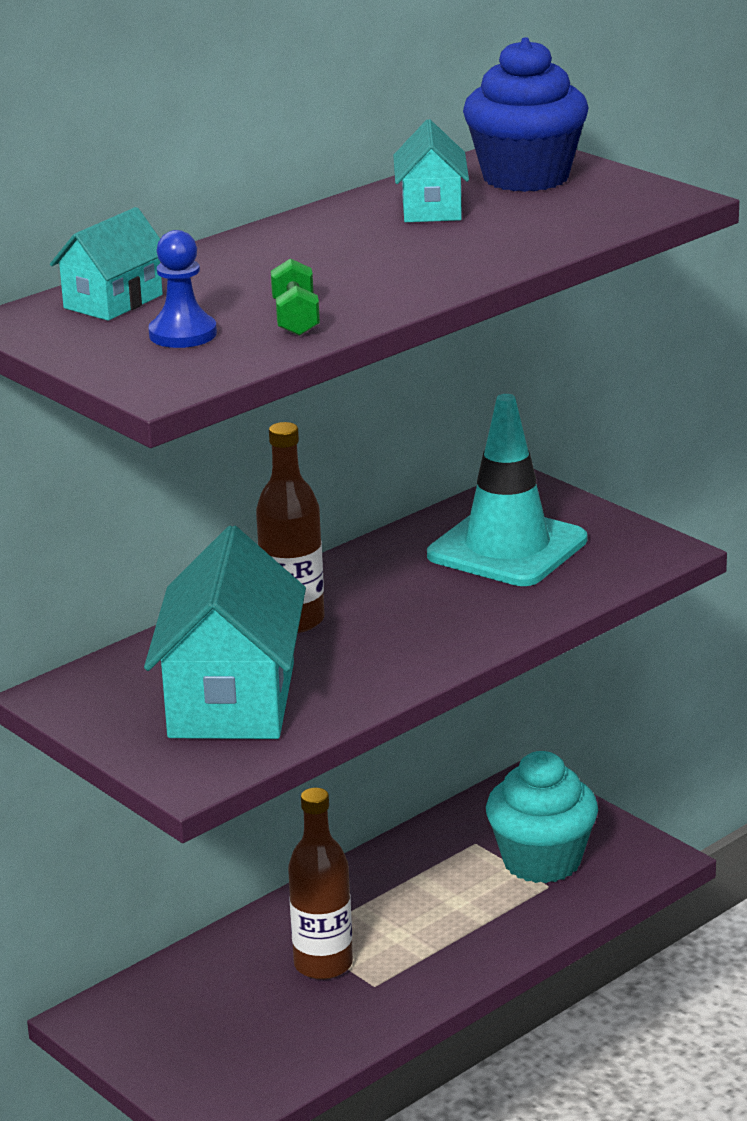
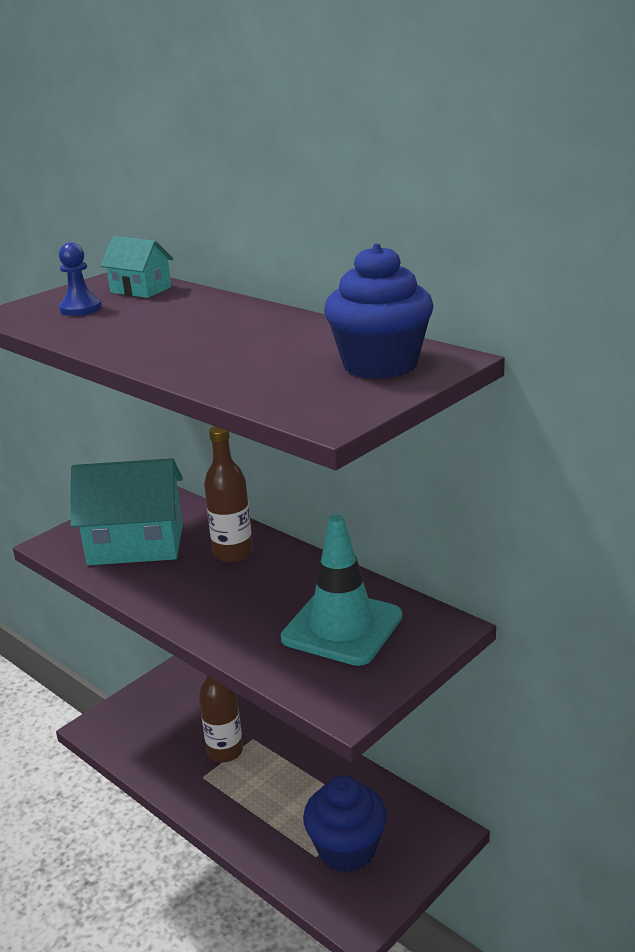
camera: 85 degrees right, 0 degrees up
green dumbbell [271,258,320,336] -> none
turquoise house [393,119,469,222] -> none
turquoise cupcake [486,751,598,883] -> blue cupcake [303,775,387,873]

